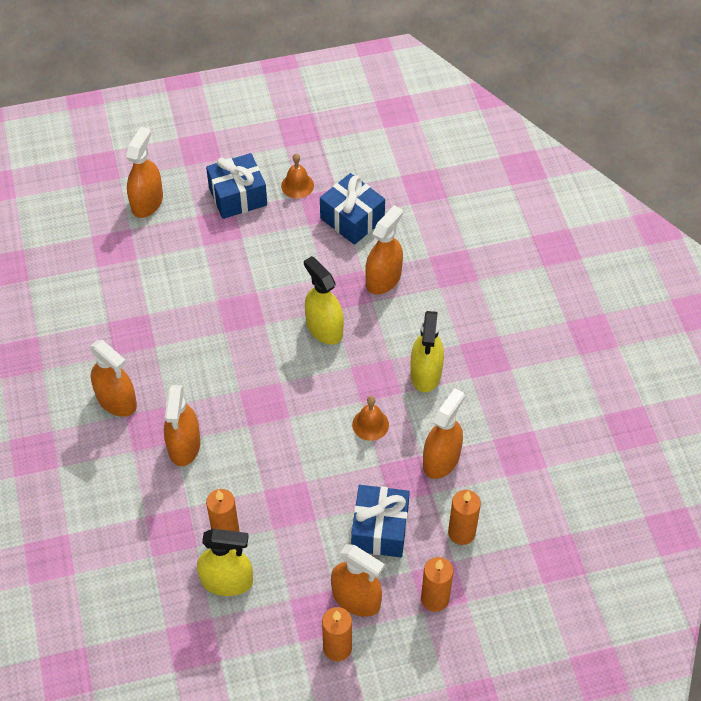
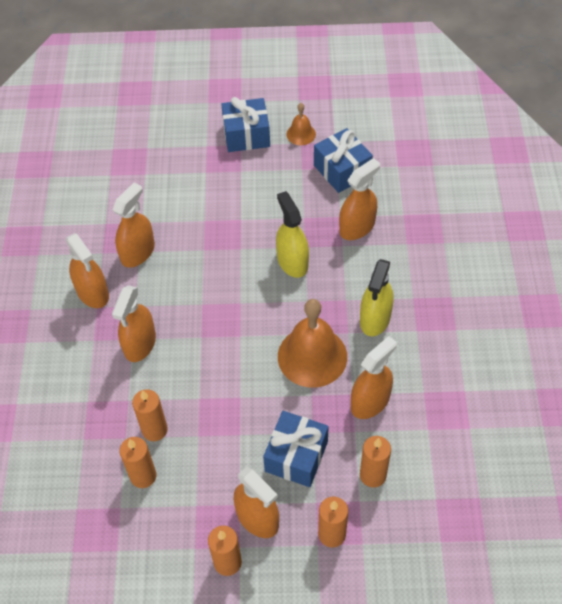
camera: 15 degrees right, 0 degrees up
orange spray bottle [126,127,163,218] -> orange spray bottle moved to [113,182,155,268]
yellow spray bottle [197,529,253,596] -> orange candle [120,437,156,488]
orange bell [352,396,389,441] -> orange bell [278,299,347,388], size x2.02

